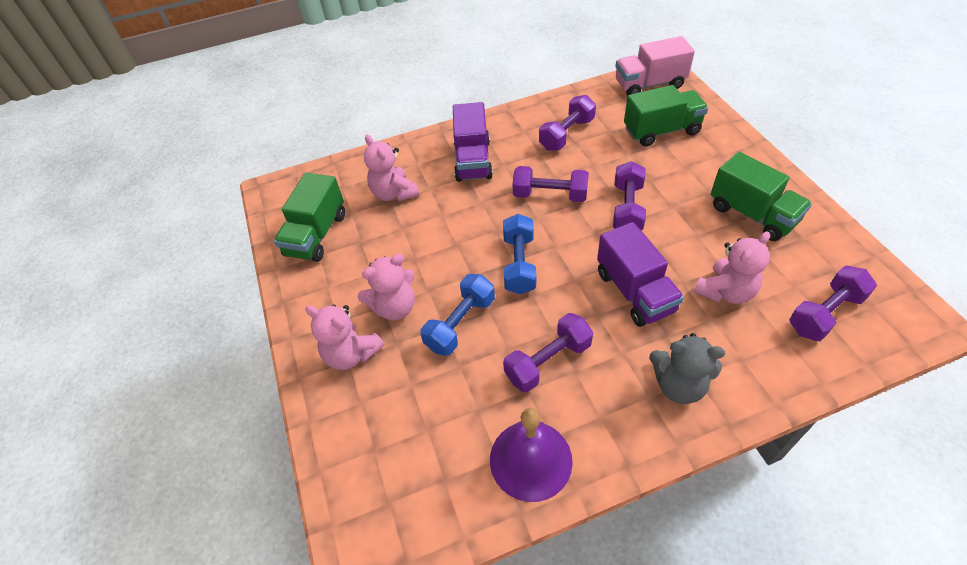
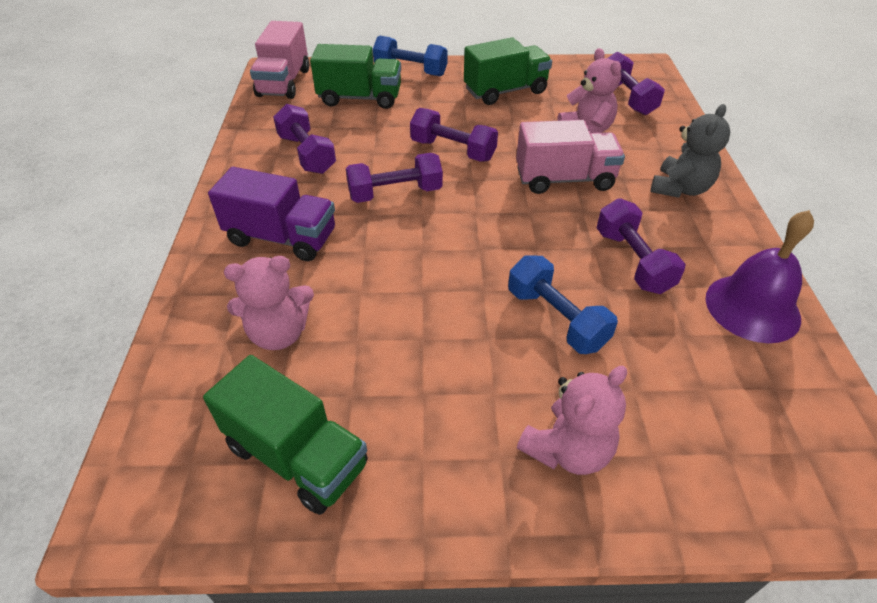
camera: 75 degrees left, 5 degrees down
pink teddy bear [358,254,415,320] -> none
blue dumbbell [503,214,536,294] -> blue dumbbell moved to [373,35,448,77]
purple dumbbell [513,166,589,202] -> purple dumbbell turned 45 degrees clockwise [346,153,443,203]
purple truck [597,222,684,327] -> pink truck [516,120,625,194]
green truck [624,85,708,146] -> green truck turned 90 degrees clockwise [310,44,401,109]

